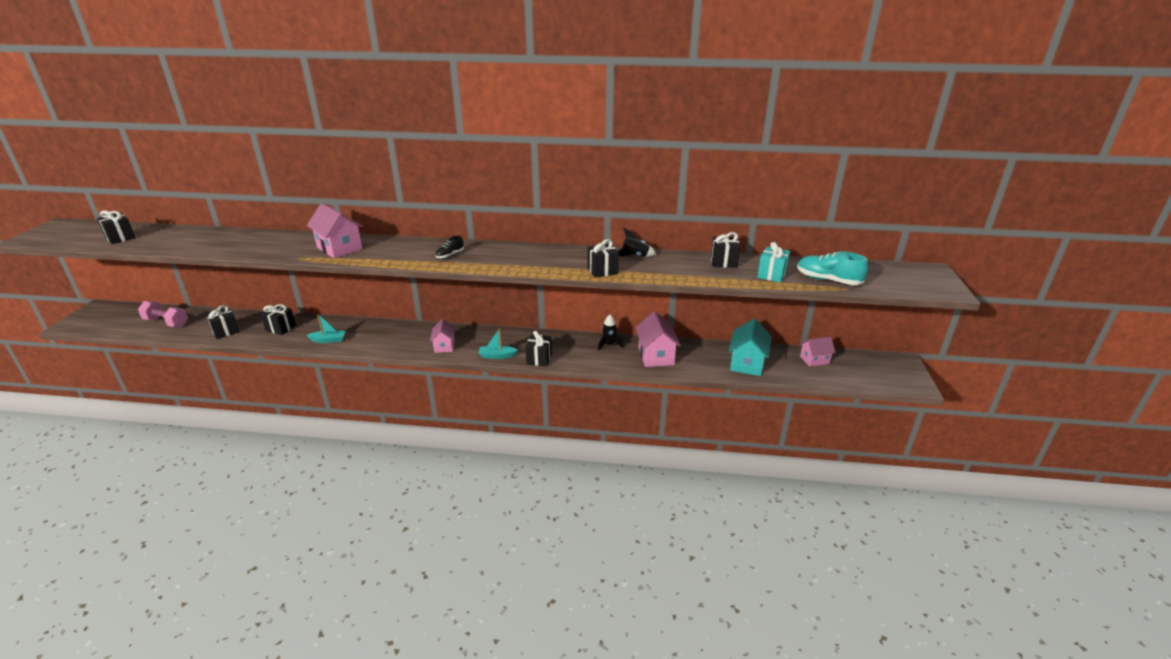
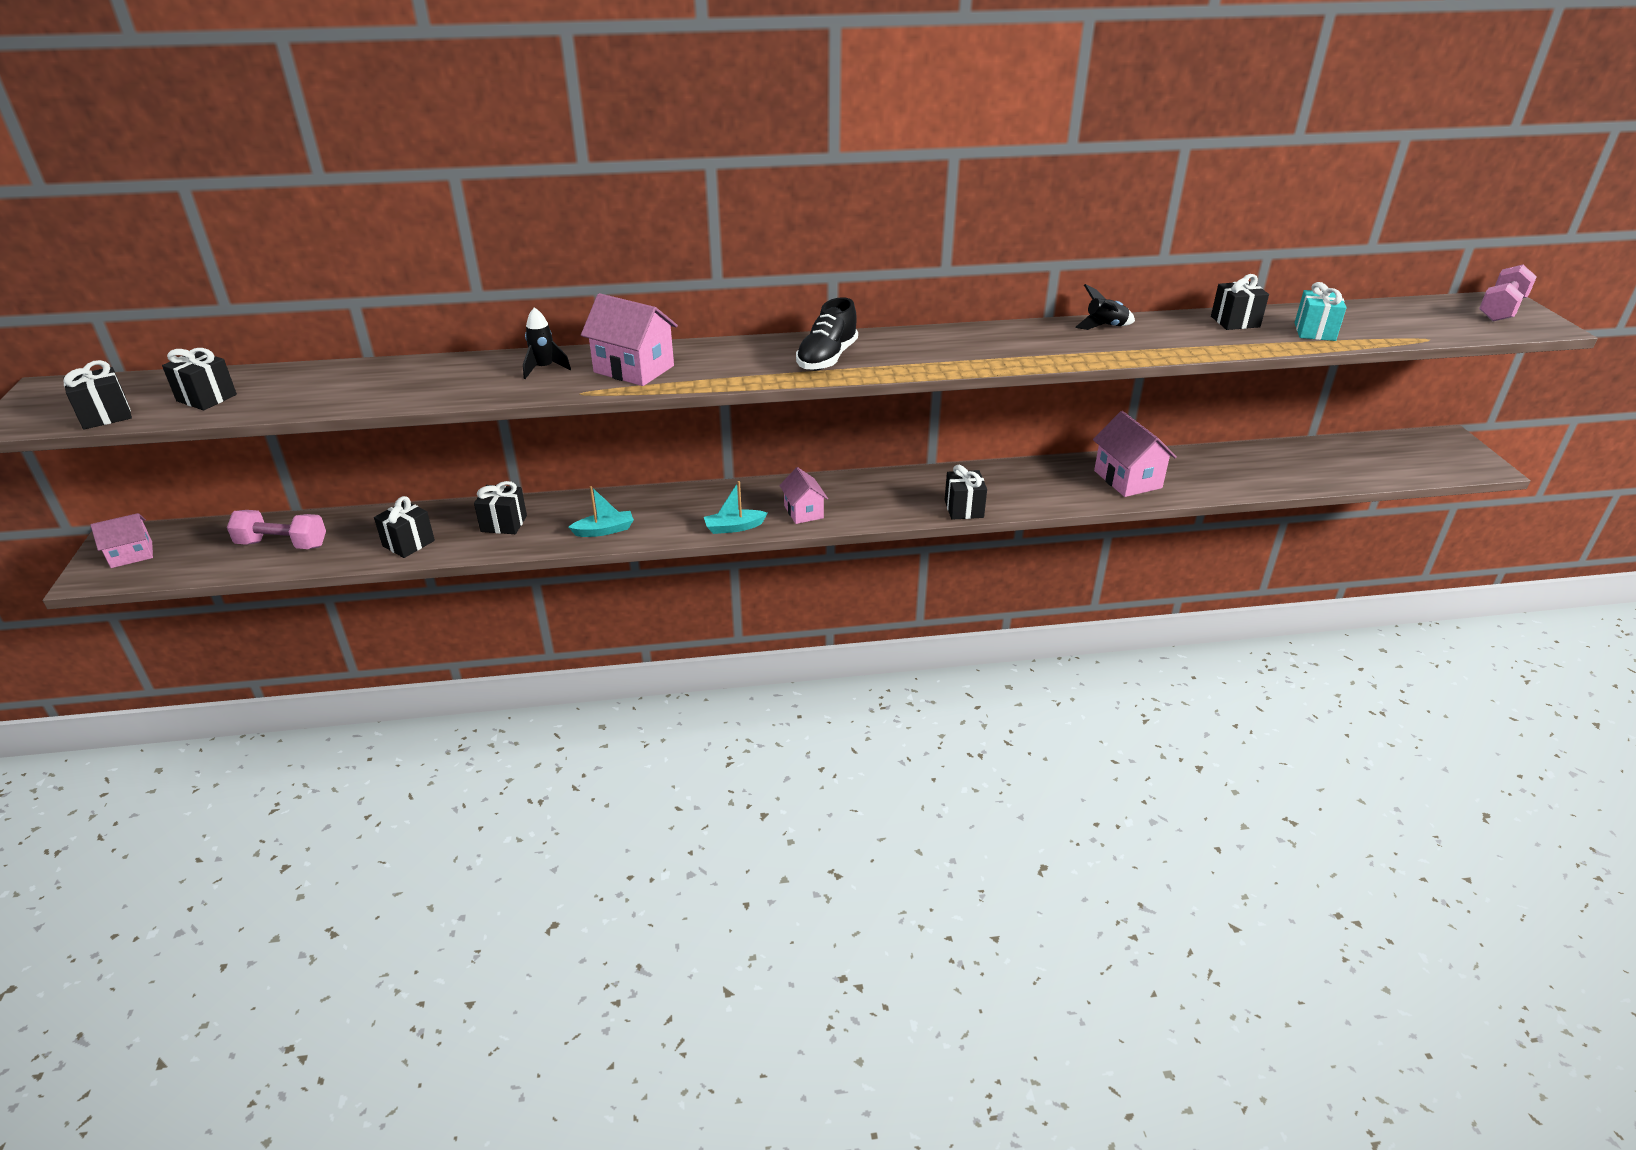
camera: 15 degrees left, 5 degrees up
black shoe [435,236,464,259] -> black shoe [796,297,858,371], size x1.80
turquoise boat [479,328,518,359] -> turquoise boat moved to [704,481,767,534]
black gift [587,239,619,278] -> black gift moved to [64,360,132,430]
black rocket [598,315,624,351] -> black rocket moved to [523,307,571,379]
turquoise house [729,318,772,376] -> none
turquoise shoe [797,252,868,285] -> none
pink house [800,337,835,367] -> pink house moved to [91,513,153,568]
none -> pink dumbbell [1479,264,1537,321]

